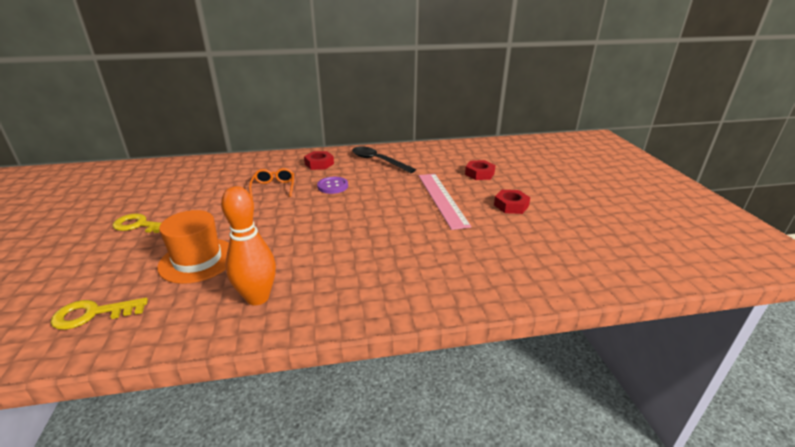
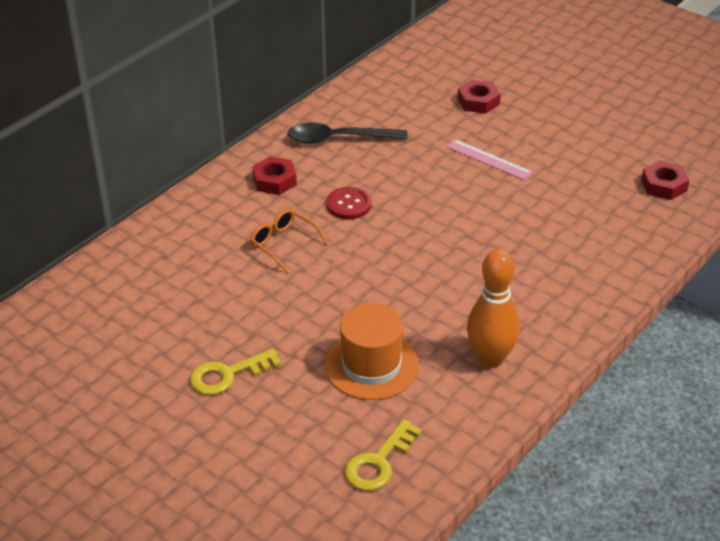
camera: 40 degrees left, 10 degrees up
purple button [317,177,348,194] -> red button [326,187,372,219]
pink ruler [419,174,471,230] -> pink ruler [446,139,533,180], size x0.61
red nut [494,190,530,214] -> red nut moved to [641,160,689,200]

